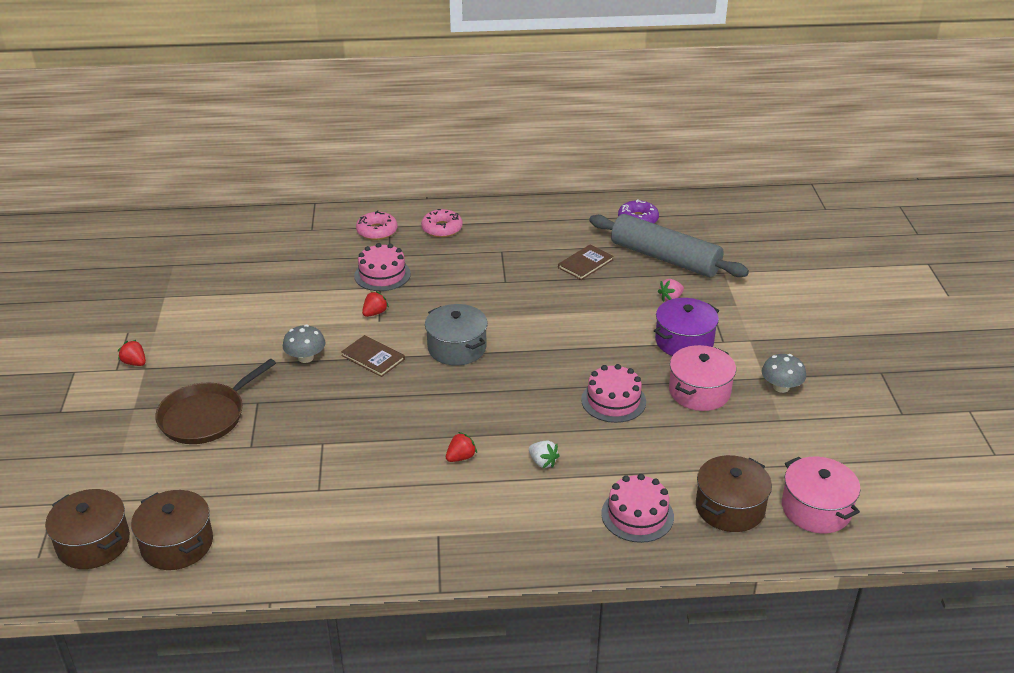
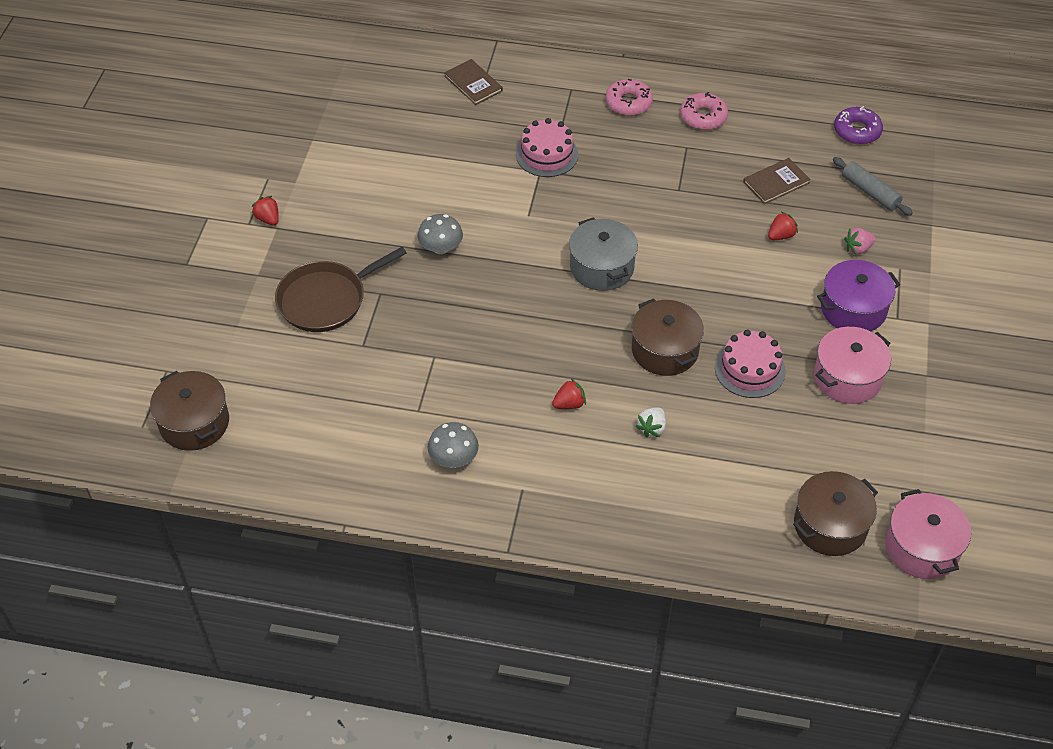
camera: 15 degrees right, 15 degrees up
brown pot [131,490,213,570] -> brown pot moved to [632,298,704,376]
brown book [341,335,405,377] -> brown book moved to [444,59,503,105]
pink donut [356,210,398,240] -> pink donut moved to [680,92,728,130]
red strawberry [362,291,389,317] -> red strawberry moved to [768,212,798,240]
white strawberry [529,441,560,468] -> white strawberry turned 60 degrees clockwise [636,408,666,438]
grey rolling pin [589,214,749,277] -> grey rolling pin [833,157,913,216], size x0.50
pink cake [601,474,674,543] -> none
grey mushroom [762,354,806,393] -> grey mushroom moved to [428,422,479,468]

